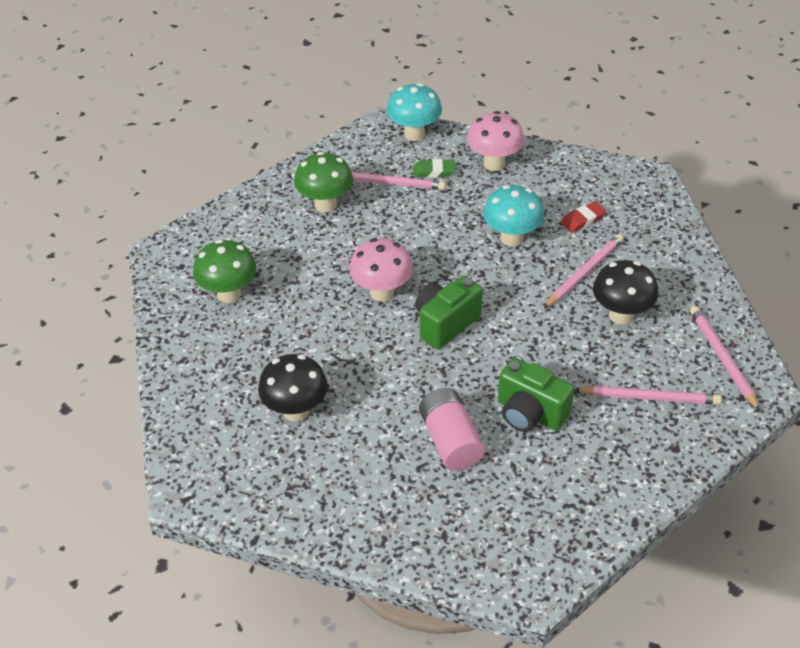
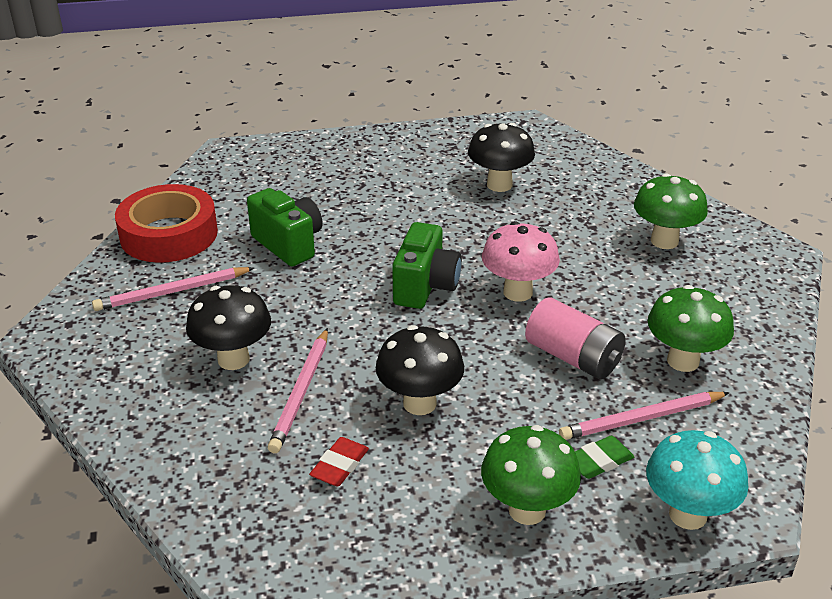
camera: 150 degrees right, 10 degrees down
pink battery [419,388,485,471] -> pink battery moved to [525,298,626,379]
pink mushroom [467,111,524,171] -> green mushroom [481,425,581,525]
turquoise mushroom [483,185,544,247] -> black mushroom [376,325,464,415]
green camera [498,358,574,432] -> green camera turned 45 degrees clockwise [247,188,322,266]
pink pencil [690,306,760,411] -> none
none -> red tape [115,184,218,263]

